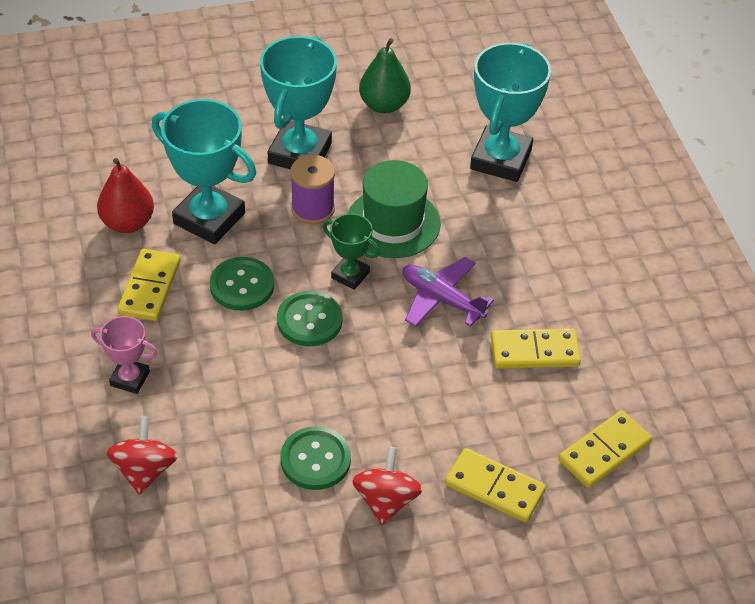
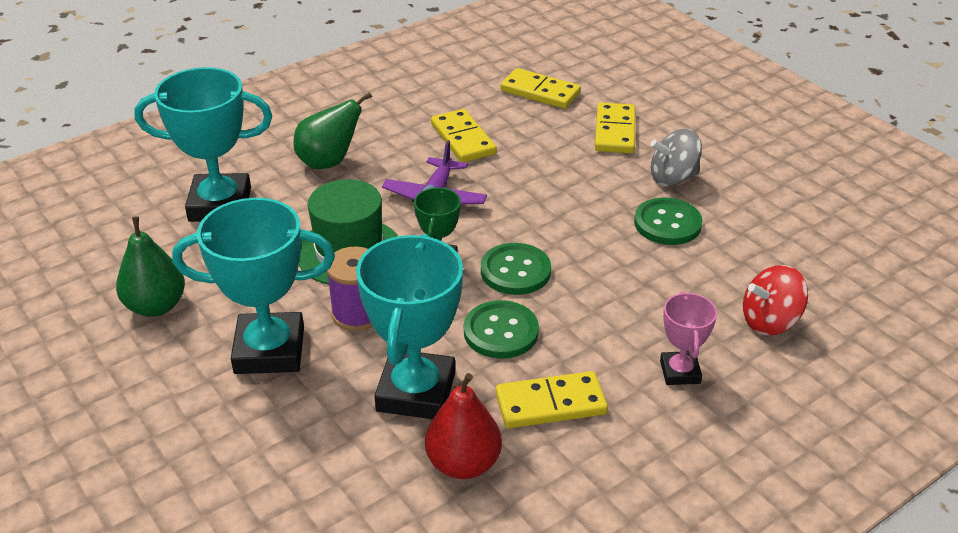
camera: 110 degrees left, 10 degrees down
red spinning top [352,447,423,526] -> grey spinning top [651,129,702,186]
none -> green pear [293,92,372,169]

